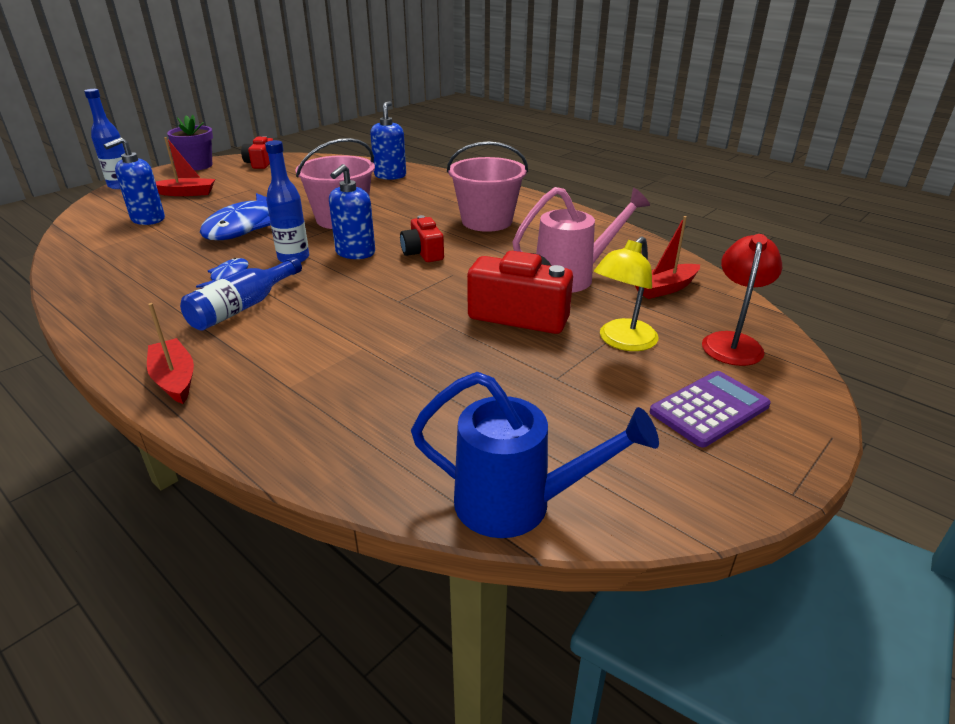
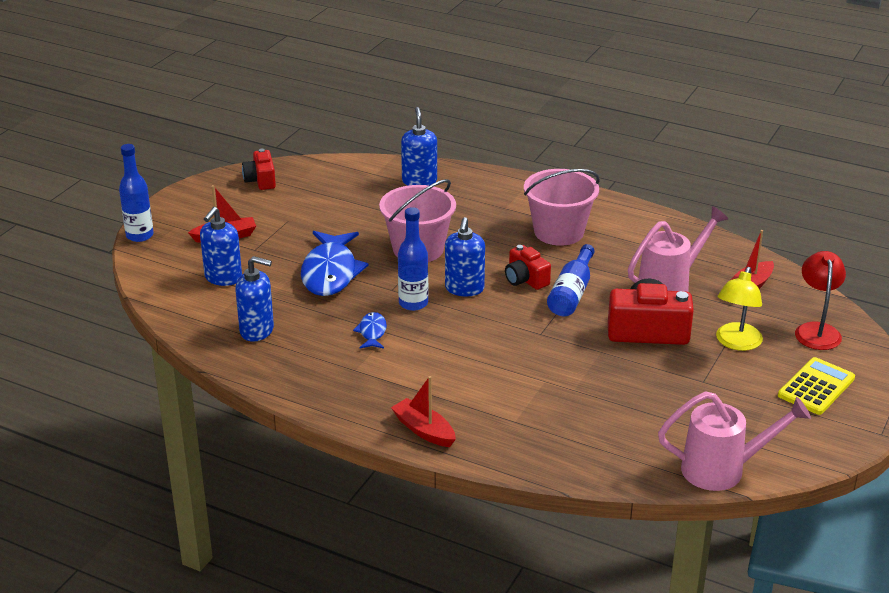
camera: 15 degrees left, 0 degrees up
purple flower pot [167,115,213,170] -> none
blue bottle [180,257,302,331] -> blue bottle moved to [547,244,595,316]
blue watering can [411,372,659,538] -> pink watering can [658,391,811,491]
purple calculator [650,371,771,447] -> yellow calculator [778,357,855,415]
none -> blue soap dispenser [235,256,274,342]

